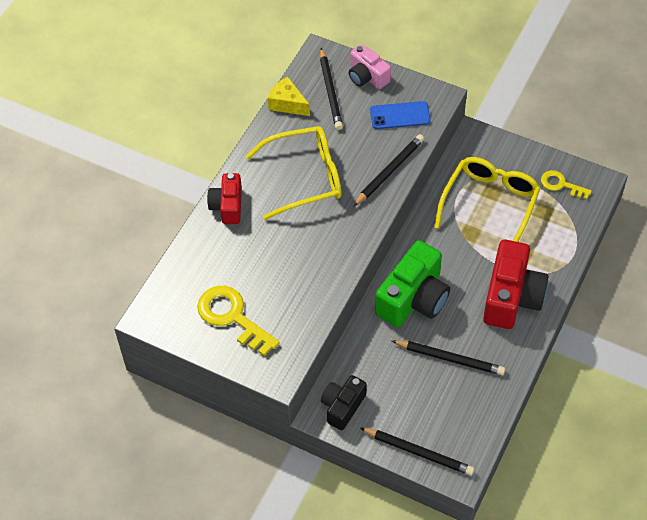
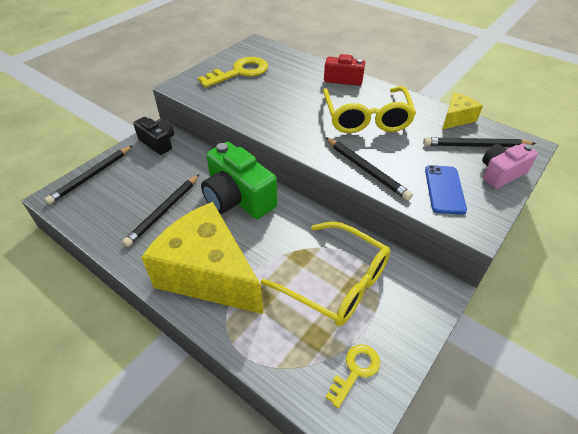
camera: 100 degrees right, 10 degrees down
red camera [483,240,548,329] -> yellow cheese [141,202,263,314]

